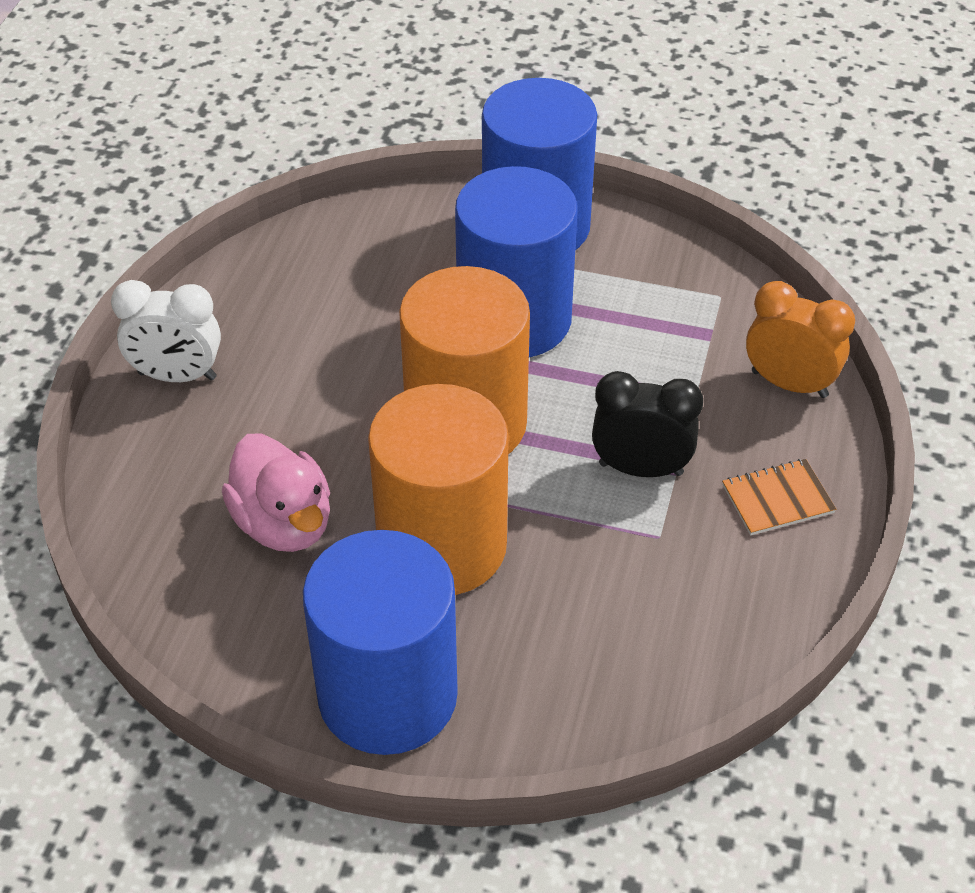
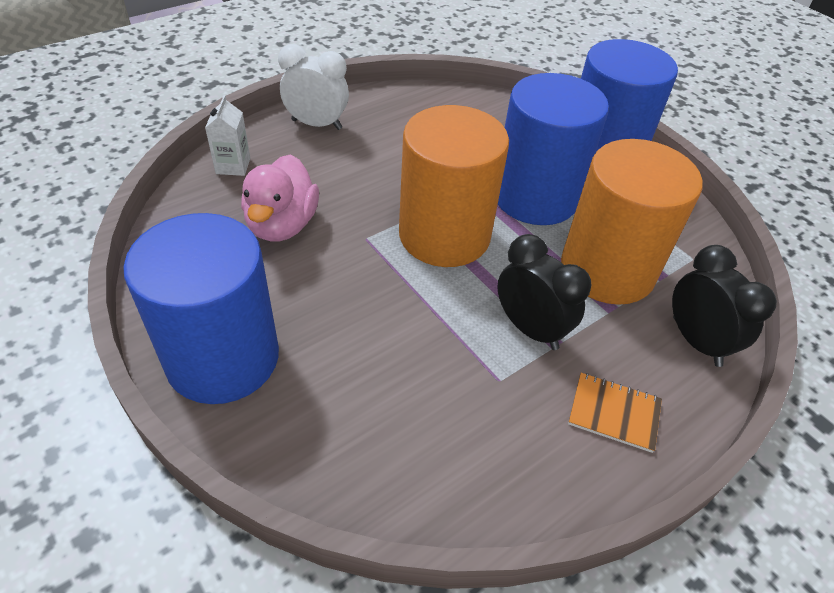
camera: 35 degrees right, 0 degrees up
white clock [111,280,221,382] -> white clock turned 150 degrees clockwise [278,44,349,130]
orange cylinder [368,384,509,595] -> orange cylinder moved to [561,139,703,305]
orange clock [746,281,855,398] -> black clock [672,245,777,367]
none -> white carton [205,95,250,176]

